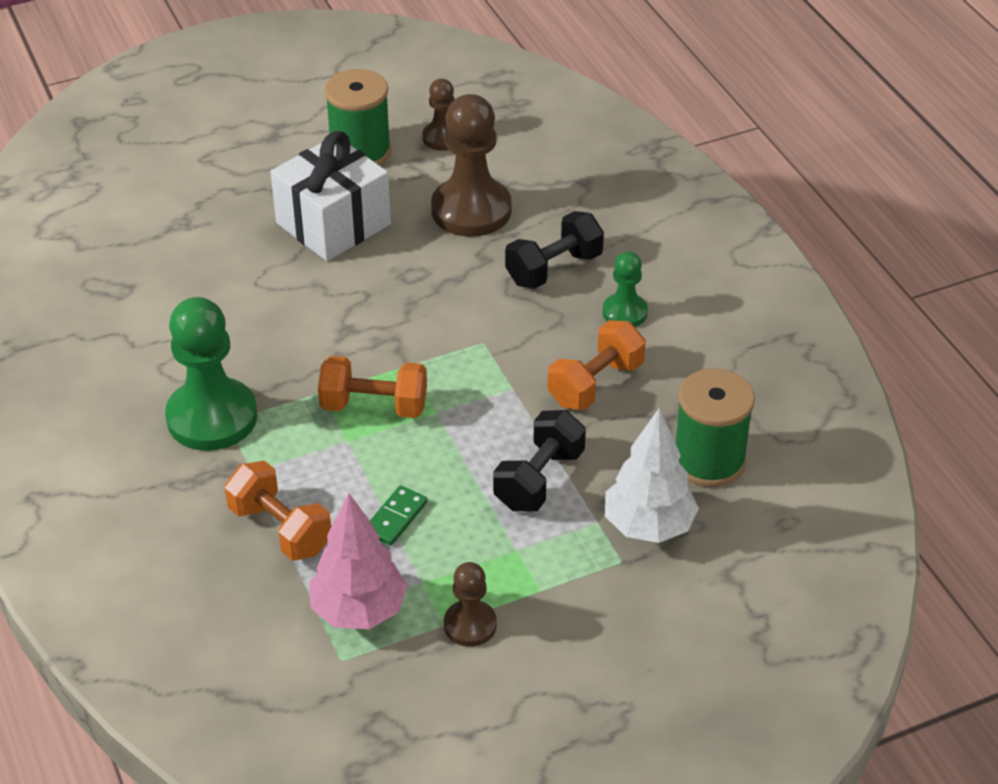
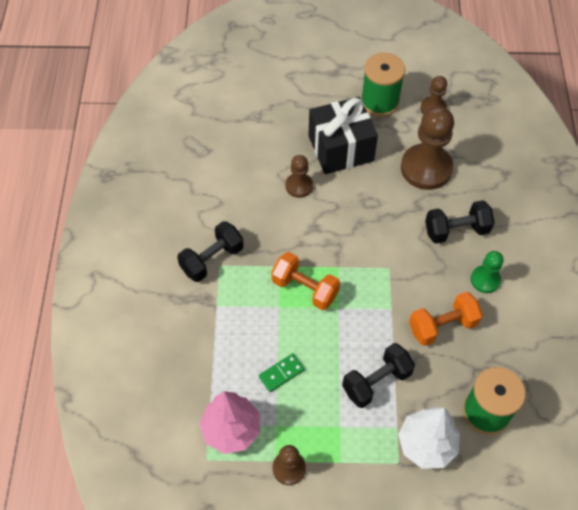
camera: 25 degrees right, 15 degrees up
green pawn [165,297,257,451] -> black dumbbell [177,221,244,282]
orange dumbbell [225,461,331,561] -> none
white gift [270,131,391,261] -> black gift [308,97,378,174]
none -> brown pawn [286,155,313,198]

